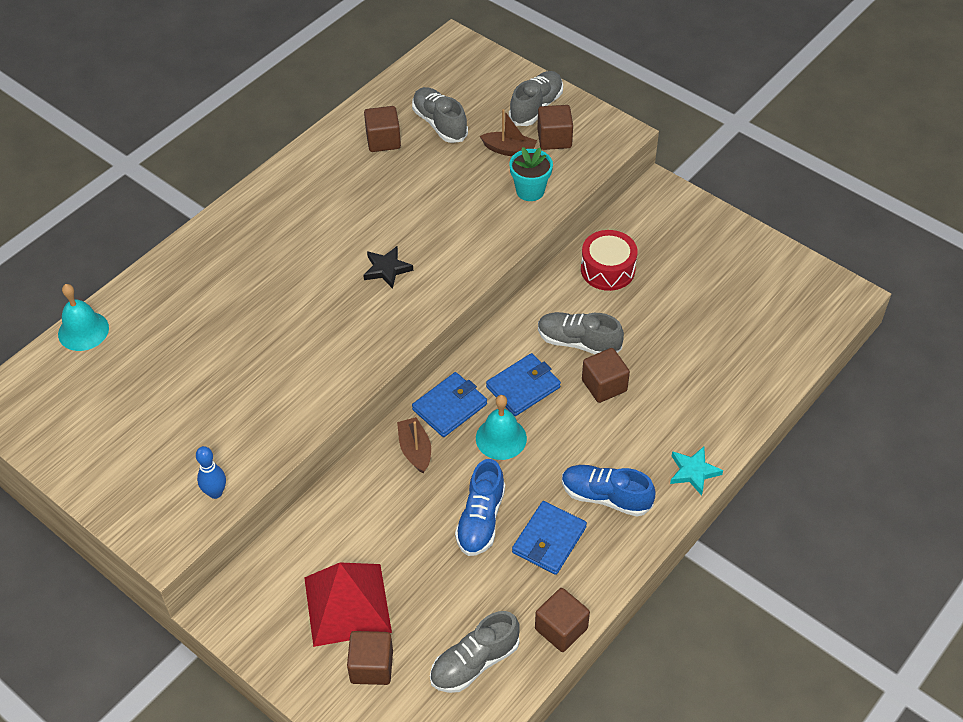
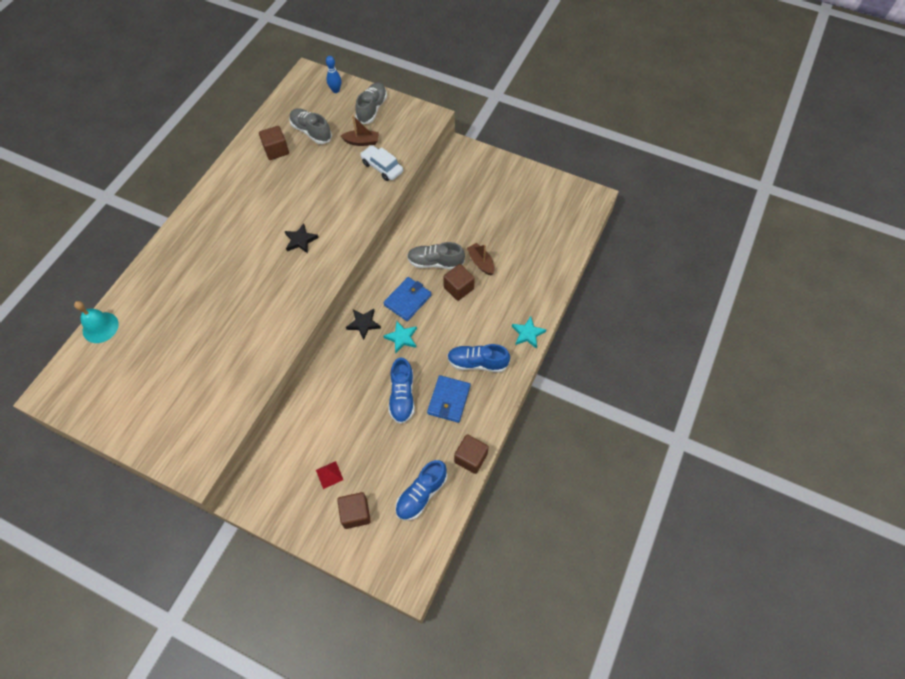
camera: 15 degrees left, 10 degrees up
blue bowling pin [196,446,226,499] -> blue bowling pin moved to [326,56,341,93]
red pyramid [304,562,392,647] -> red pyramid [316,461,343,489], size x0.42
brown boat [397,417,431,473] -> brown boat moved to [467,243,494,275]
blue wallet [412,372,487,437] -> black star [346,309,381,340]
grey shoe [430,611,520,693] -> blue shoe [395,460,447,520]
turquoise bell [476,395,527,460] -> turquoise star [383,321,417,353]
turquoise flower pot [509,147,553,201] -> white car [360,145,403,181]
brown cube [537,105,573,150] -> none
red drum [581,230,637,291] -> none

